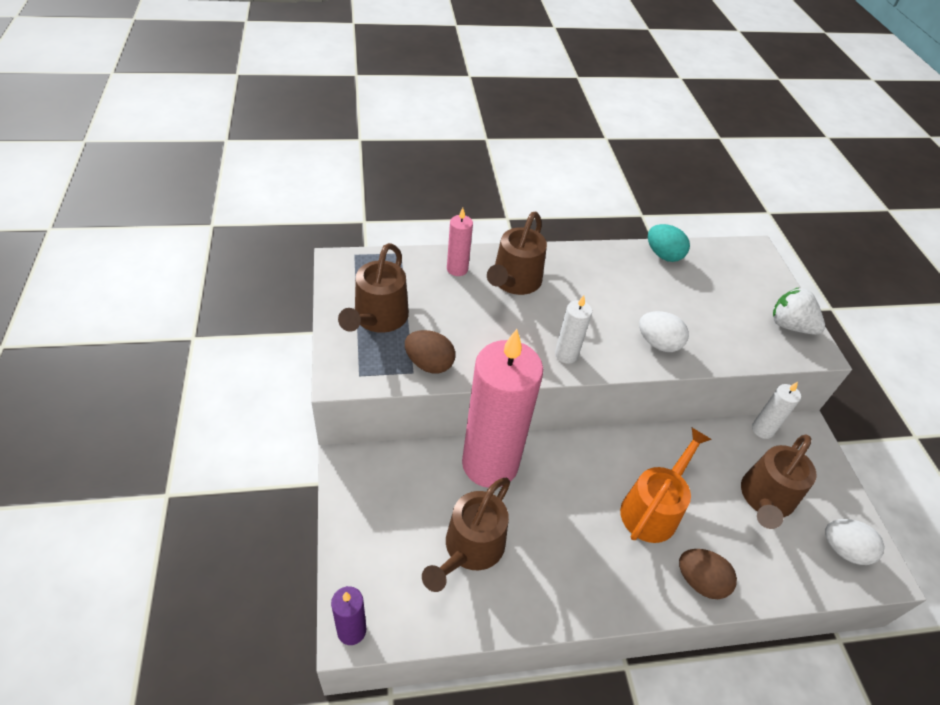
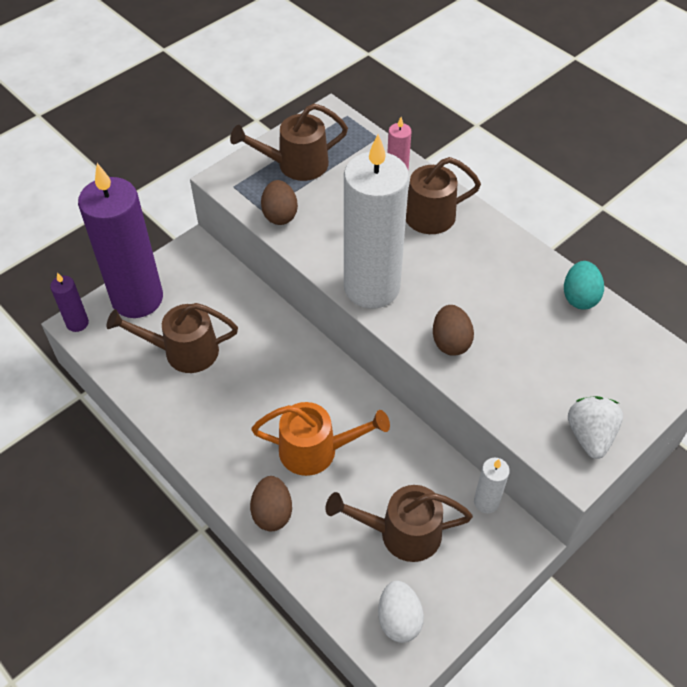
camera: 60 degrees right, 5 degrees up
pink candle [462,329,543,488] -> none
white candle [555,295,592,364] -> white candle [344,134,409,309], size x2.36
white egg [639,311,689,352] -> brown egg [433,305,474,356]
none -> purple candle [78,163,163,318]

